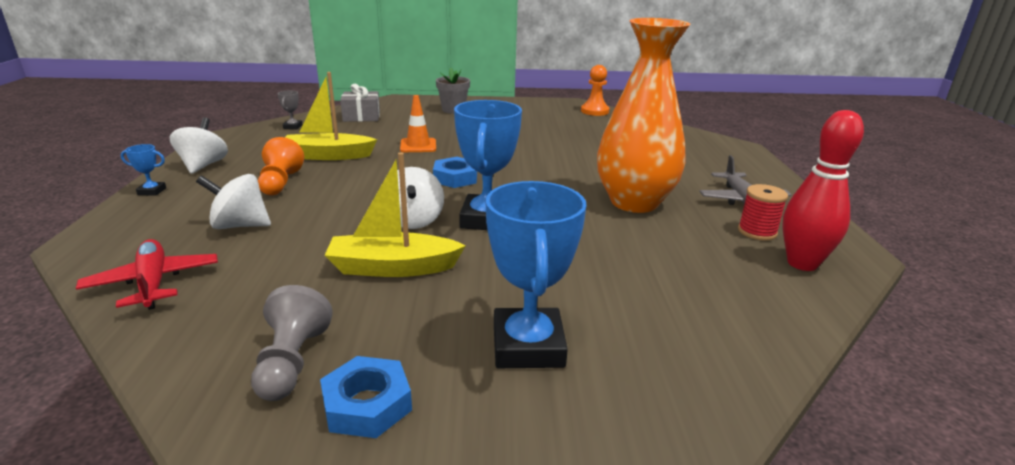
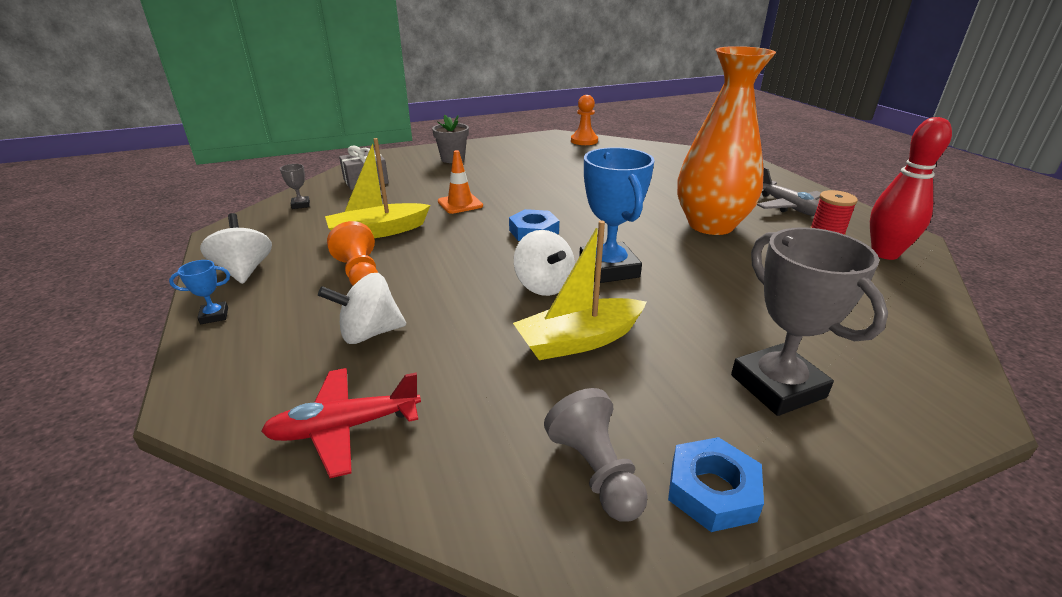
camera: 20 degrees left, 5 degrees up
red plane [76,239,218,310] -> red plane turned 60 degrees counterclockwise [261,368,421,478]
blue trophy [485,181,587,368] -> grey trophy [731,227,888,416]

